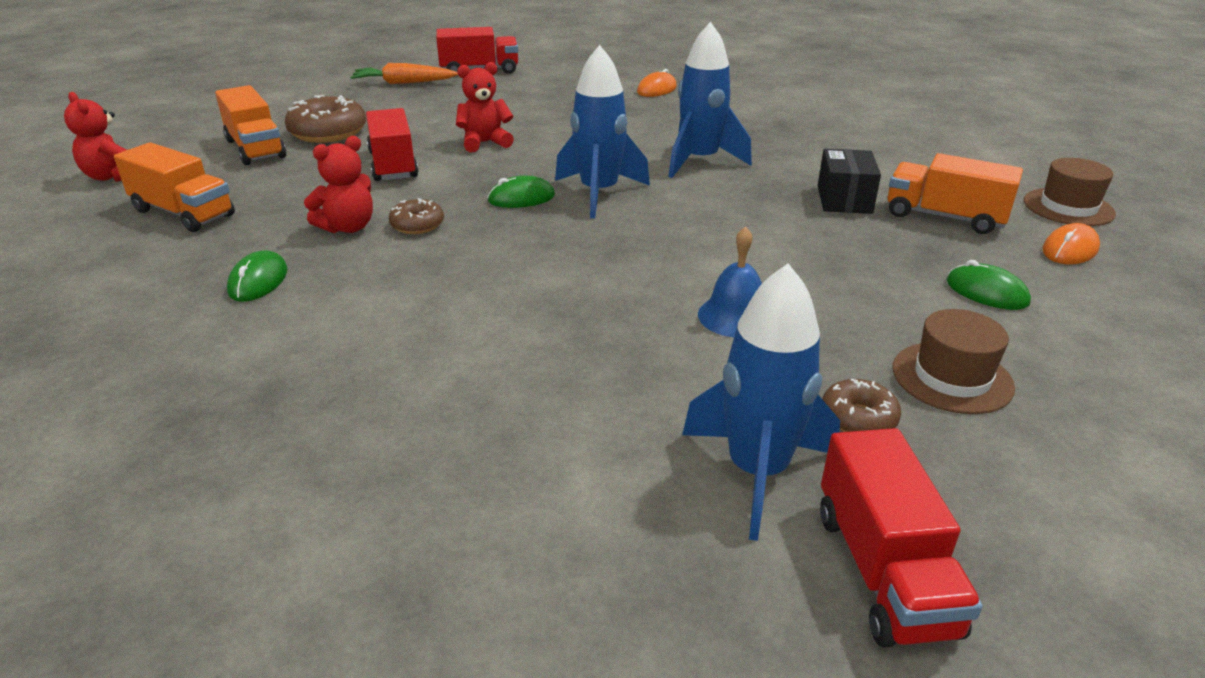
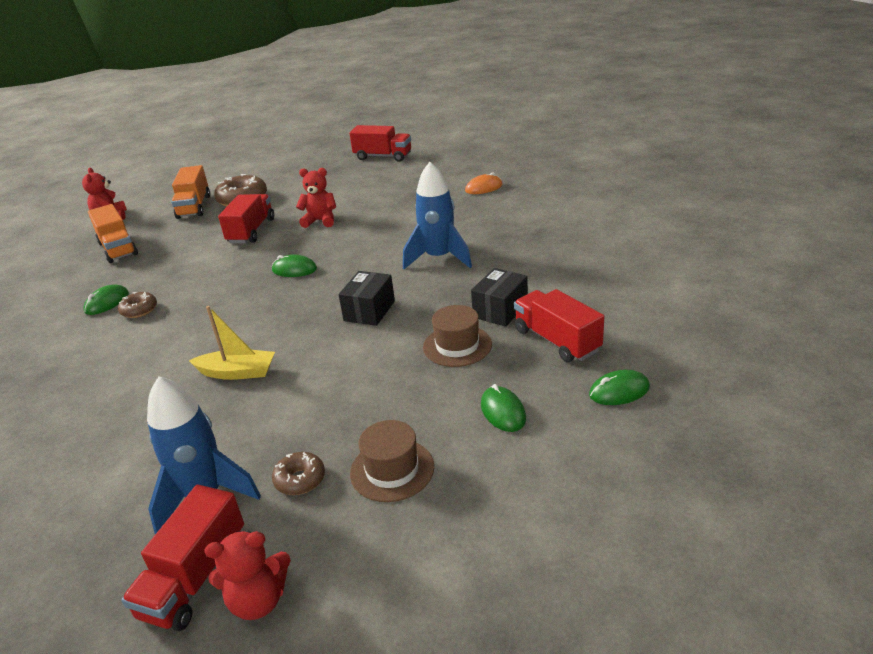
camera: 30 degrees right, 0 degrees up
red teddy bear [304,136,373,233] -> red teddy bear moved to [205,531,291,620]
orange carrot [350,63,458,84] -> none
brown donut [389,198,444,234] -> brown donut moved to [118,292,157,318]
blue rocket [555,45,650,218] -> none
blue bell [698,226,762,337] -> none
orange truck [888,153,1023,234] -> red truck [514,289,604,362]
brown hat [1024,158,1116,226] -> brown hat moved to [423,305,492,367]
orange mouse [1042,223,1100,264] -> green mouse [589,370,650,405]
none -> yellow boat [189,306,275,380]
none -> black box [338,271,395,326]

